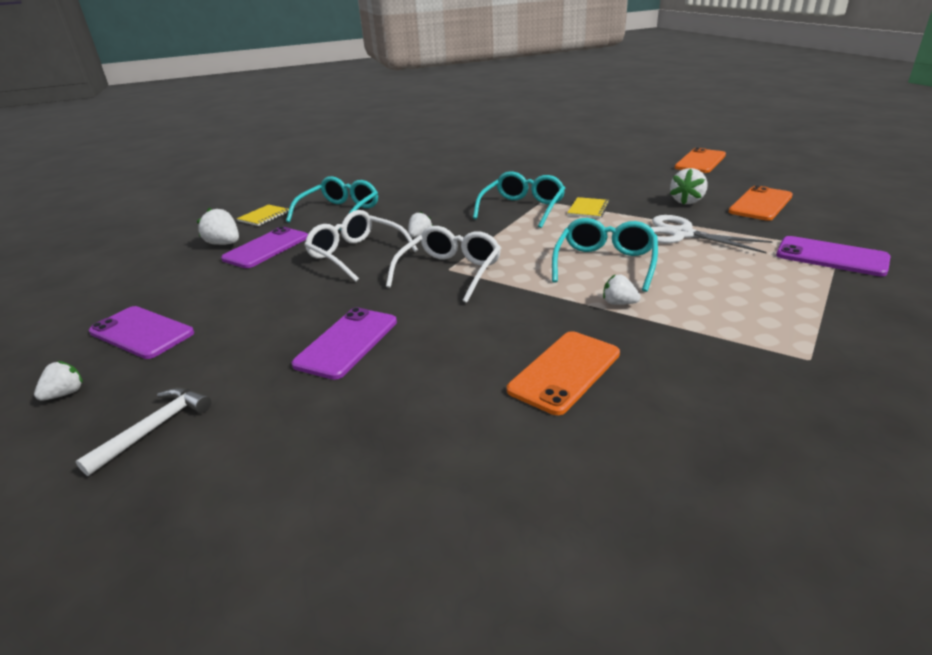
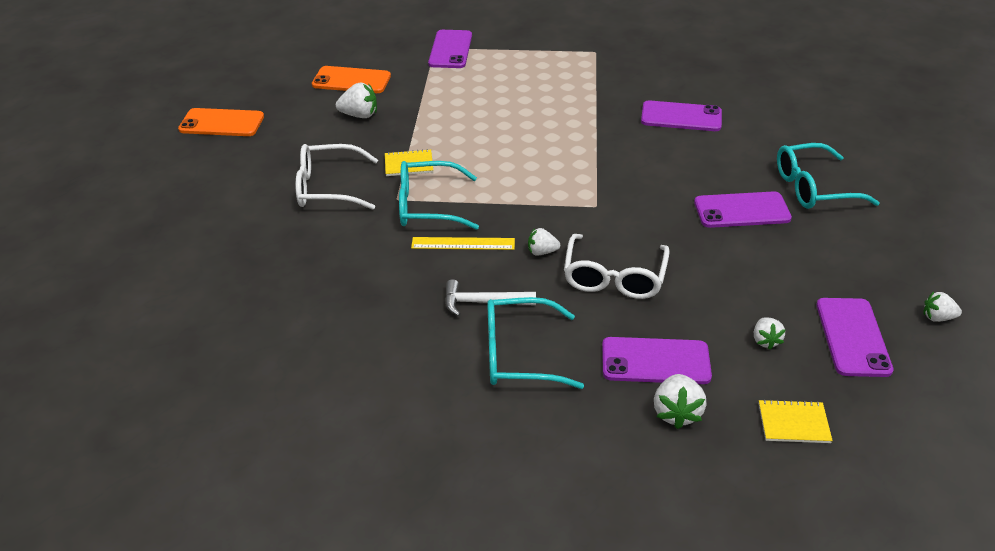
camera: 120 degrees left, 10 degrees up
white hammer [75,387,211,476] -> white hammer moved to [445,279,536,316]
yellow notebook [237,205,289,226] -> yellow notebook moved to [759,399,833,443]
white glasses [386,226,501,303] -> white glasses moved to [295,144,378,210]
orange phone [507,331,620,415] -> purple phone [641,100,722,131]
turquoise glasses [552,218,658,292] -> turquoise glasses moved to [777,143,880,209]
white strawberry [603,275,641,305] -> white strawberry moved to [754,317,786,350]
white scissors [651,215,773,253] -> none
none -> yellow ruler [411,237,515,250]

